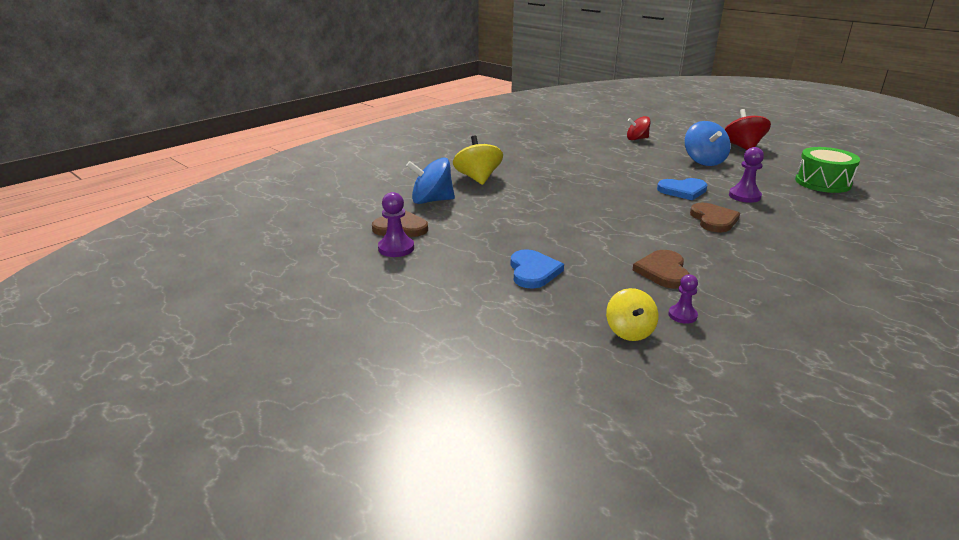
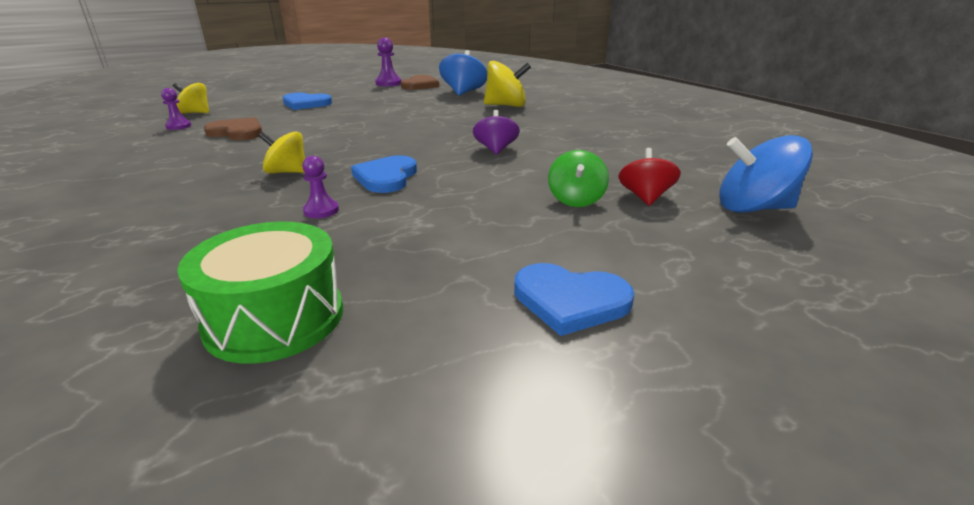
camera: 105 degrees right, 0 degrees up
blue spinning top [685,121,731,166] -> blue spinning top moved to [719,135,813,213]
brown heart [690,203,740,233] -> yellow spinning top [259,131,305,174]
red spinning top [724,109,771,150] -> blue heart [514,263,634,336]
purple pawn [729,147,764,203] -> purple pawn [302,156,339,218], size x0.65
none -> purple spinning top [473,110,520,155]
none -> green spinning top [548,150,609,207]

